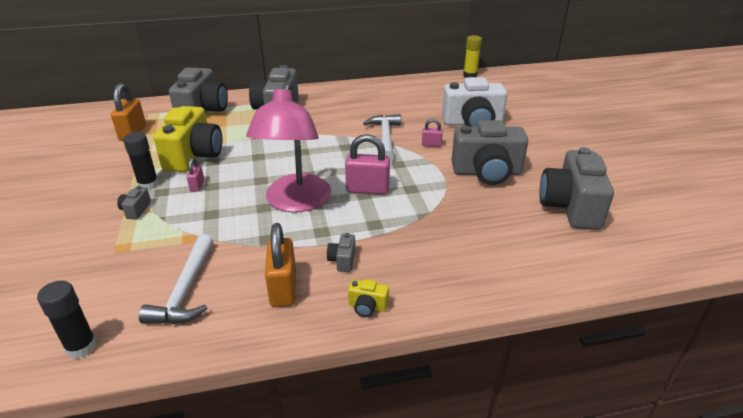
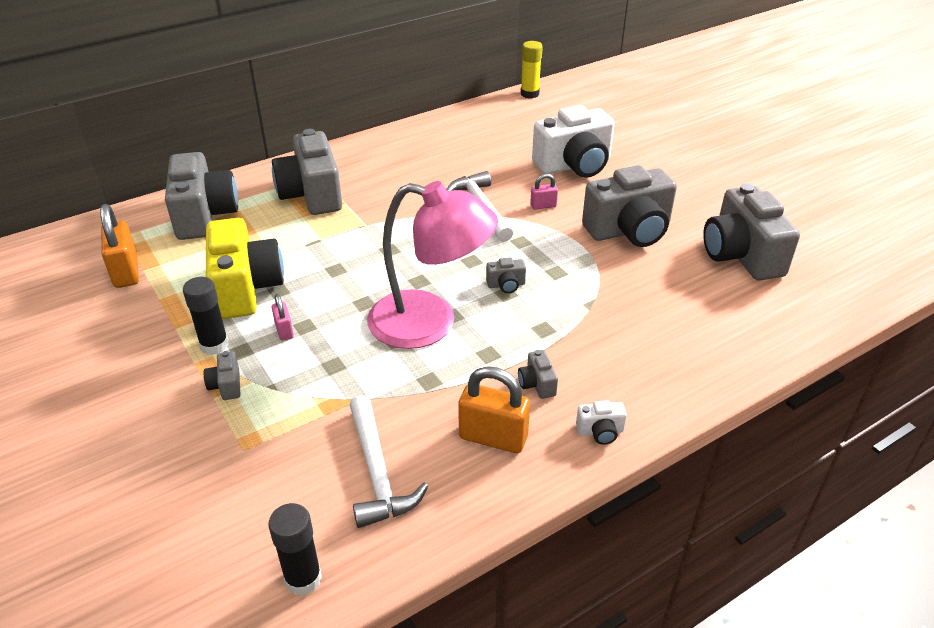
camera: 20 degrees left, 5 degrees up
pink lamp [246,82,331,212] -> pink lamp turned 60 degrees counterclockwise [367,181,498,349]
orange padlock [265,223,296,307] -> orange padlock turned 45 degrees counterclockwise [458,366,530,453]
pink padlock [345,134,390,195] -> grey camera [486,257,526,293]
yellow camera [348,279,389,317] -> white camera [576,400,627,445]

